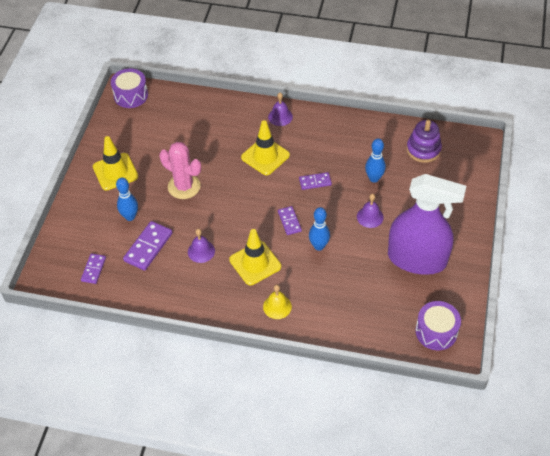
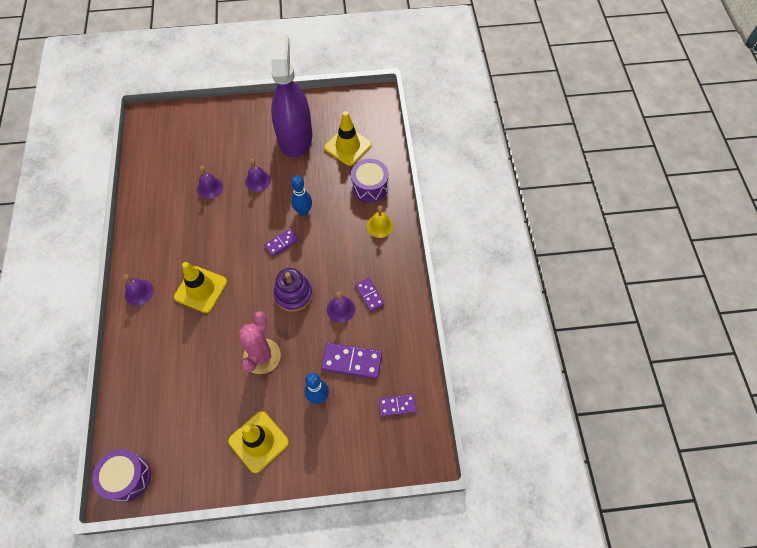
camera: 110 degrees left, 10 degrees up
yellow traffic cone [229,229,281,285] -> yellow traffic cone moved to [324,111,372,166]
purple domino [299,172,332,190] -> purple domino moved to [355,278,385,312]
blue bowling pin [365,138,386,183] -> purple bell [197,166,223,199]
purple stacking toy [406,120,442,163] -> purple stacking toy moved to [273,268,313,312]
purple drum [415,301,461,350] -> purple drum moved to [351,159,389,203]

